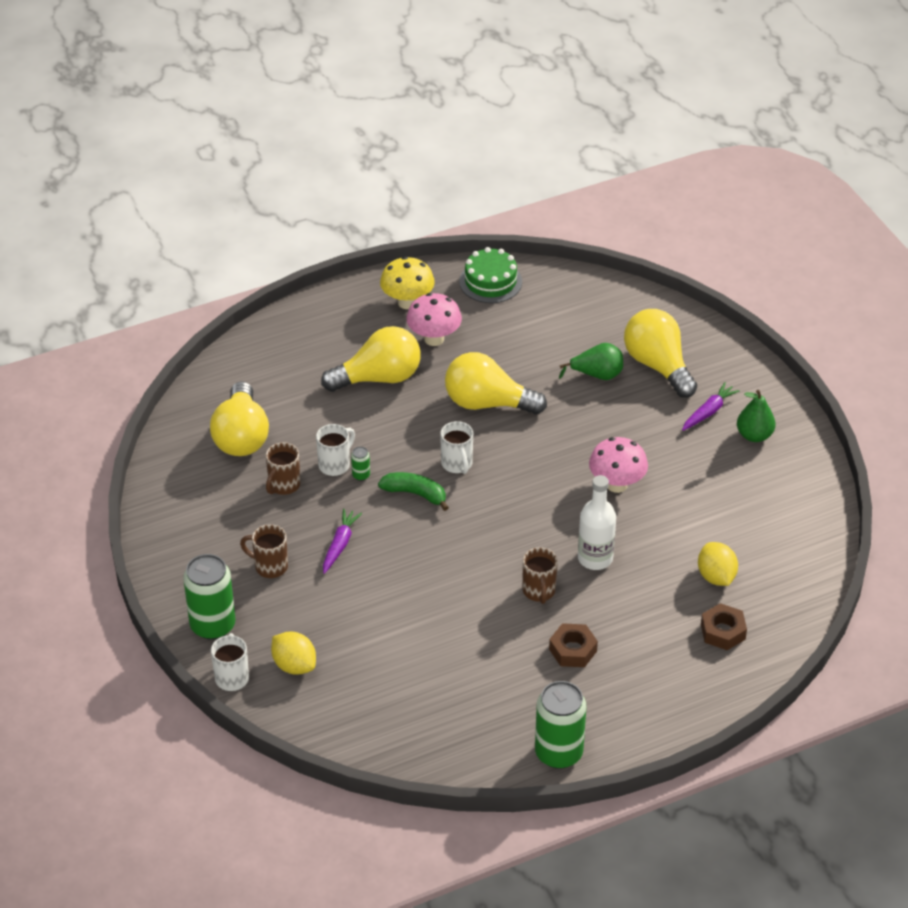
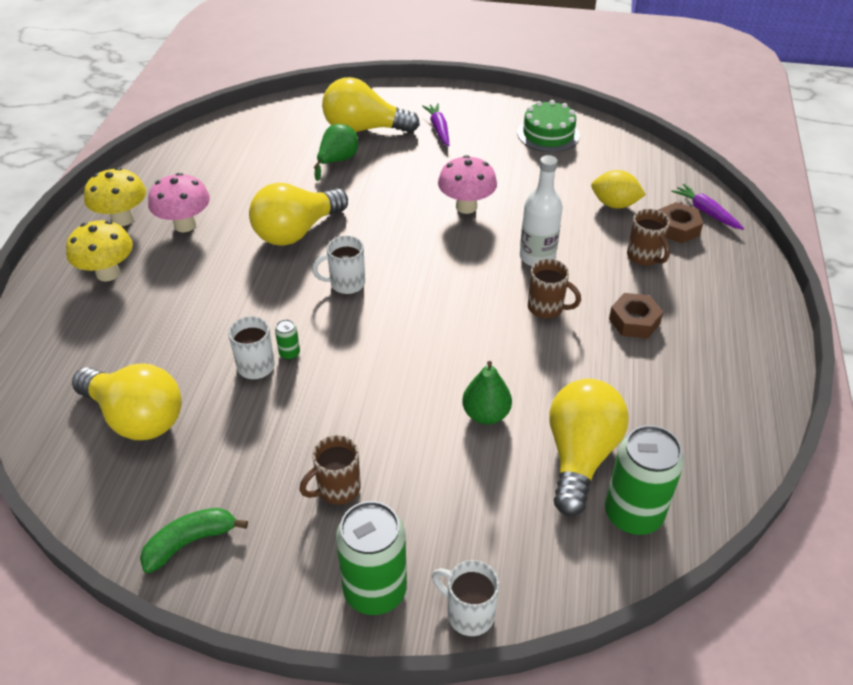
camera: 55 degrees left, 0 degrees up
brown mug [266,442,300,495] -> brown mug moved to [627,209,670,266]
yellow lemon [271,632,316,675] -> none
yellow light bulb [321,326,421,392] -> yellow light bulb moved to [549,379,629,516]
purple carrot [323,509,362,574] -> purple carrot moved to [671,184,744,230]
green banana [378,472,449,511] -> green banana moved to [140,508,248,573]
white mug [440,421,473,474] -> white mug turned 150 degrees clockwise [312,236,365,294]
green cake [459,247,522,303] -> green cake moved to [517,100,580,152]
green can [535,681,586,769] -> green can moved to [605,425,684,535]
green pear [737,390,776,442] -> green pear moved to [462,361,512,425]
none -> yellow mushroom [66,220,133,282]

